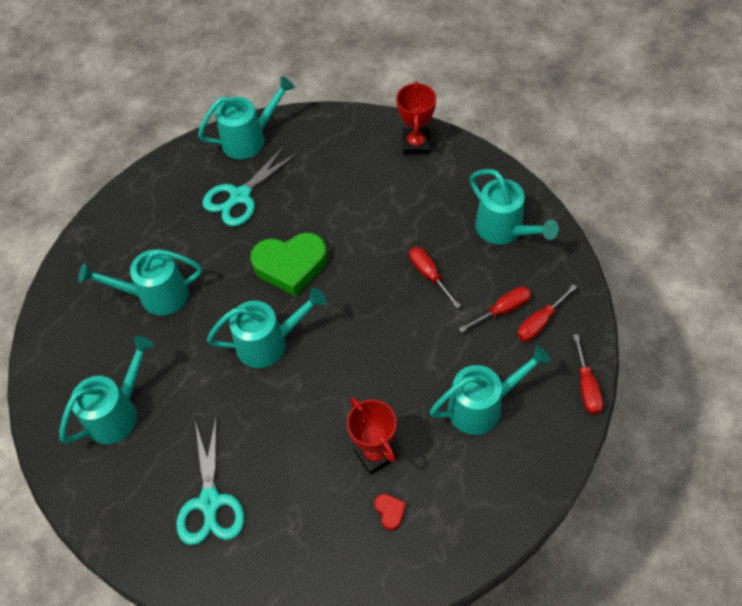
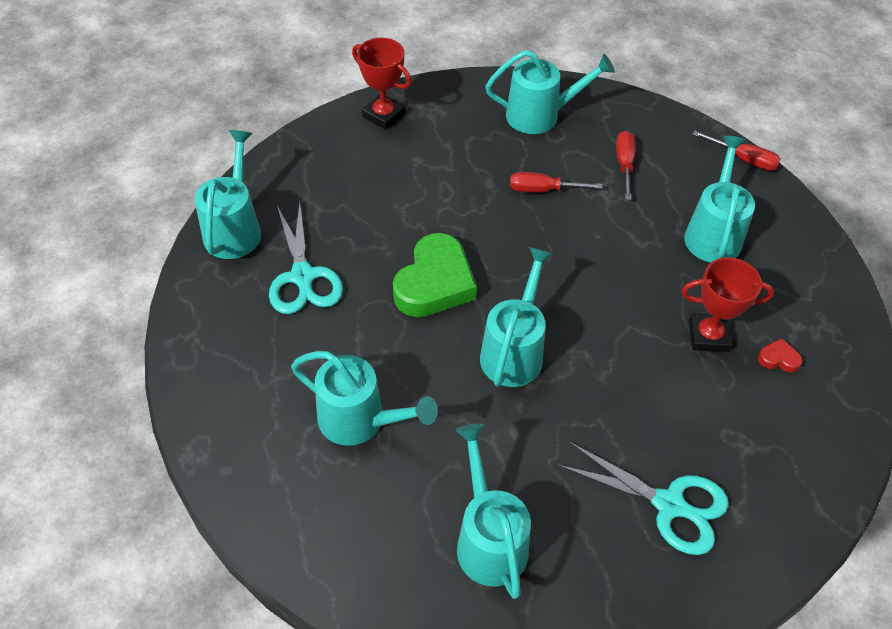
camera: 60 degrees left, 5 degrees down
turquoise watering can [78,249,202,315] -> turquoise watering can turned 90 degrees counterclockwise [291,351,438,446]
red screwdriver [517,284,577,342] -> none

